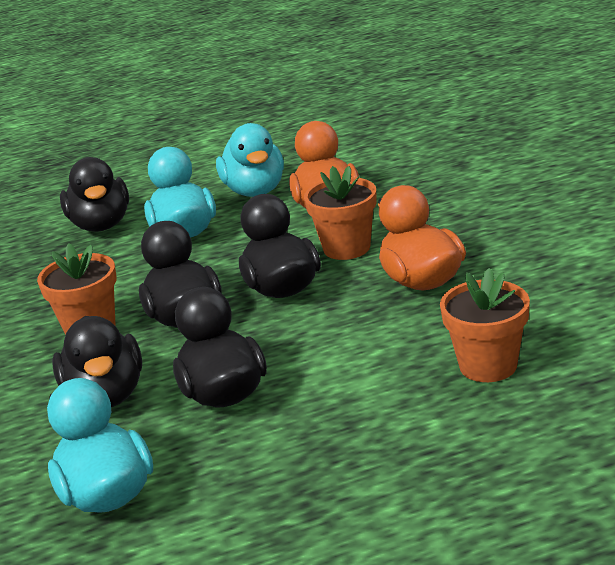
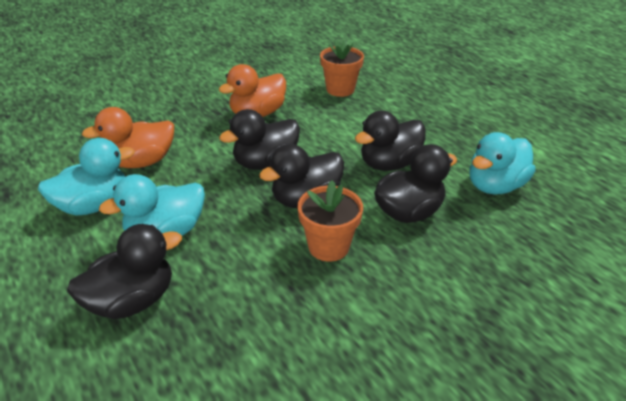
camera: 110 degrees left, 10 degrees up
orange flower pot [304,166,377,260] -> none

